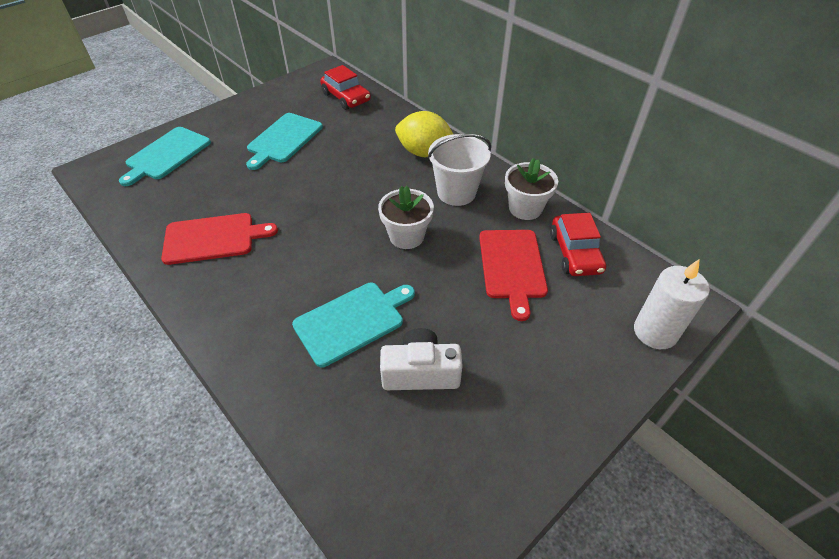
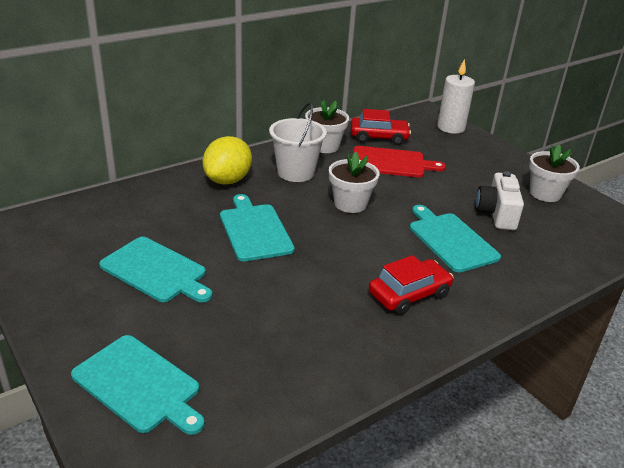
camera: 85 degrees left, 15 degrees down
red cutting board [161,213,278,265] -> none
red car [320,65,371,110] -> red car moved to [369,255,453,315]
none -> turquoise cutting board [220,194,295,262]
none -> white flower pot [529,145,580,202]

